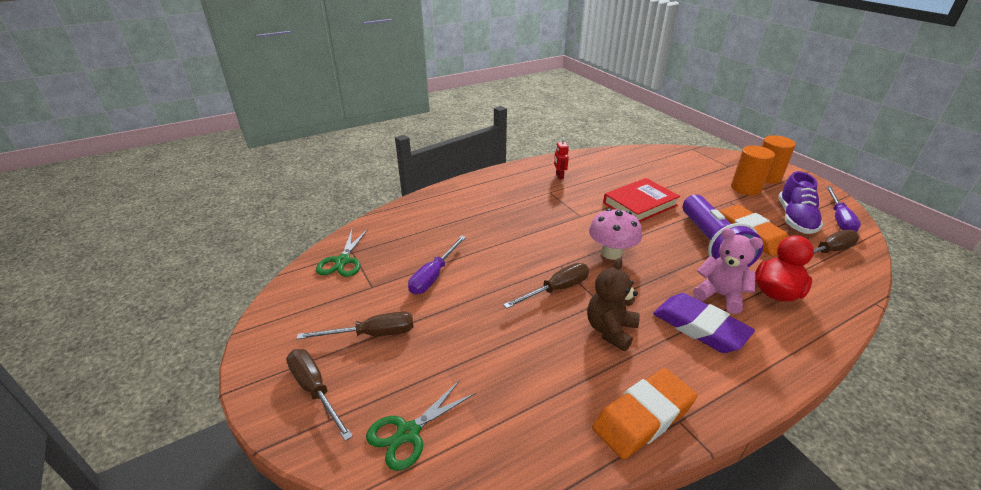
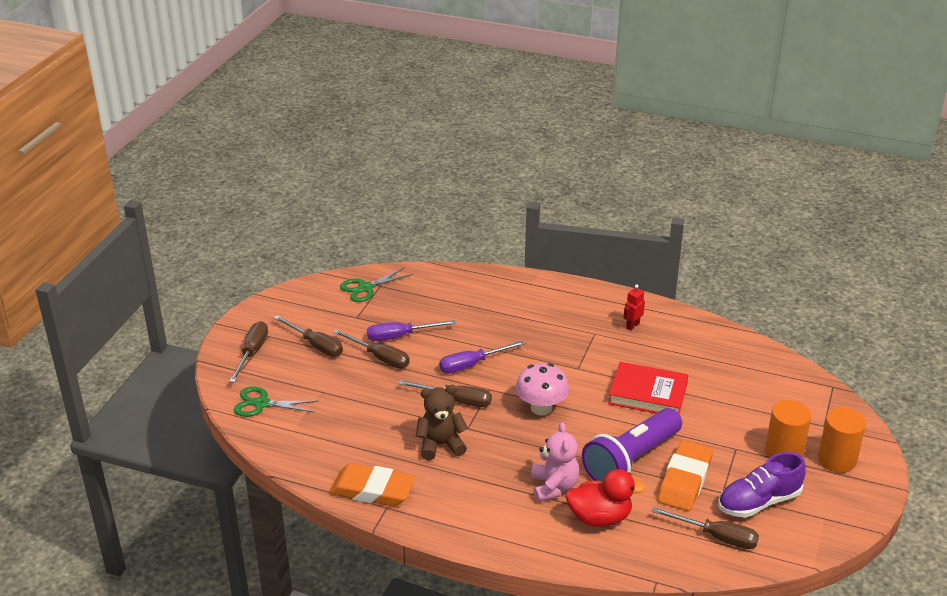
camera: 50 degrees right, 0 degrees up
purple eraser [653,293,755,353] -> none
purple screwdriver [826,186,861,232] -> purple screwdriver moved to [439,341,525,373]
none -> brown screwdriver [333,329,410,368]

